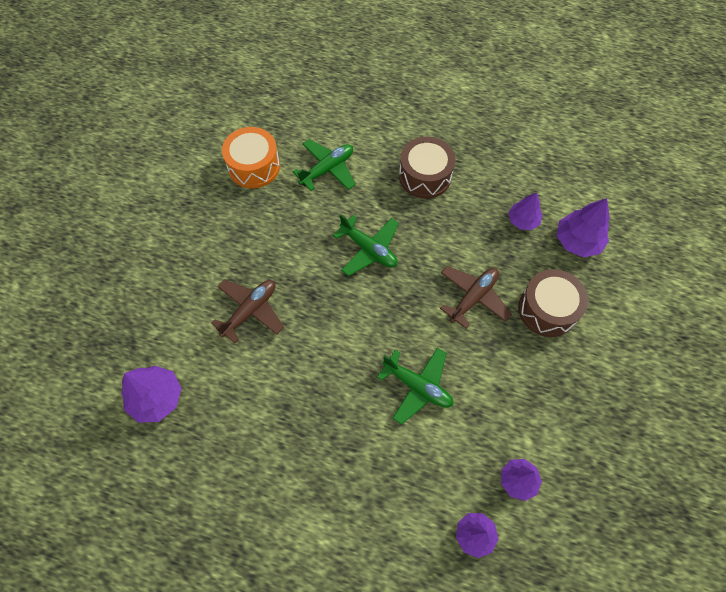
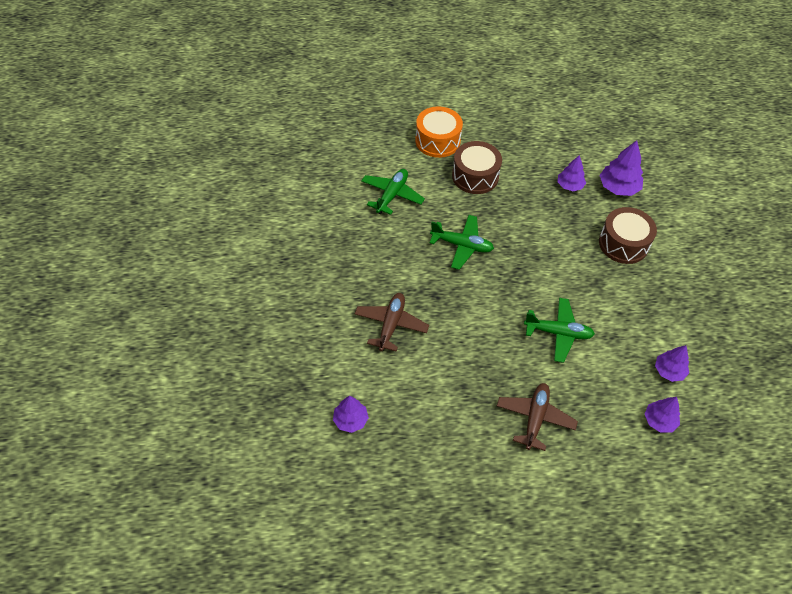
camera: 25 degrees left, 10 degrees down
purple tree [121,366,182,423] -> purple tree [333,396,369,433], size x0.66
orange drum [222,127,280,188] -> orange drum moved to [415,106,463,158]
brown plane [440,266,512,329] -> brown plane moved to [497,383,578,451]

